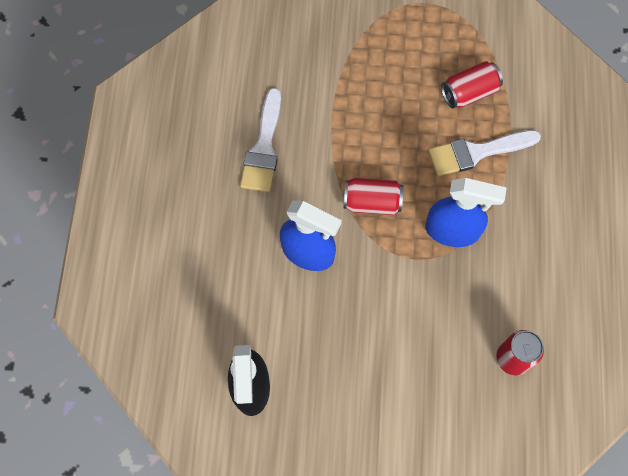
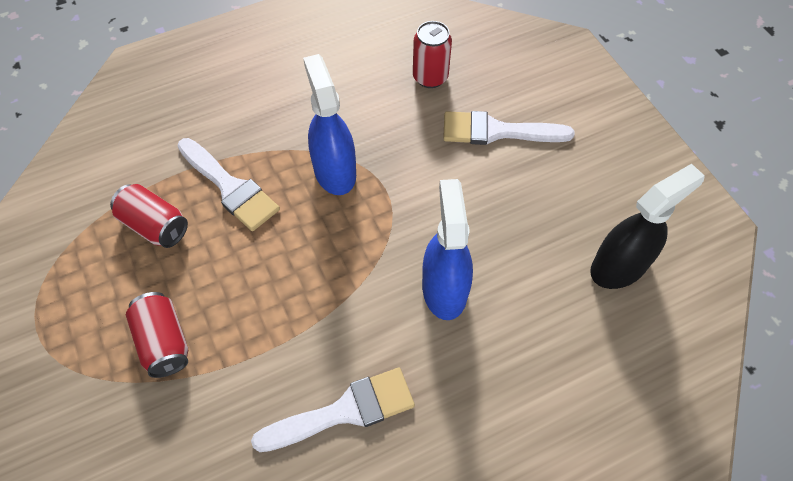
camera: 120 degrees left, 10 degrees down
red can [343,178,403,215] -> red can moved to [126,292,188,378]
none -> white brush [443,111,575,145]

